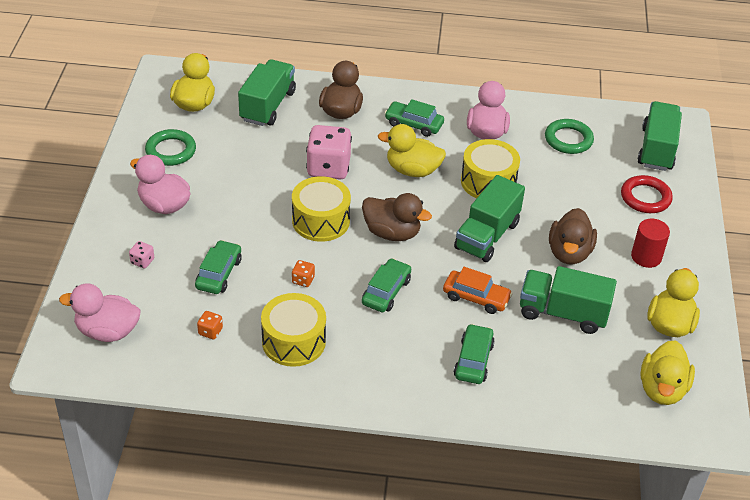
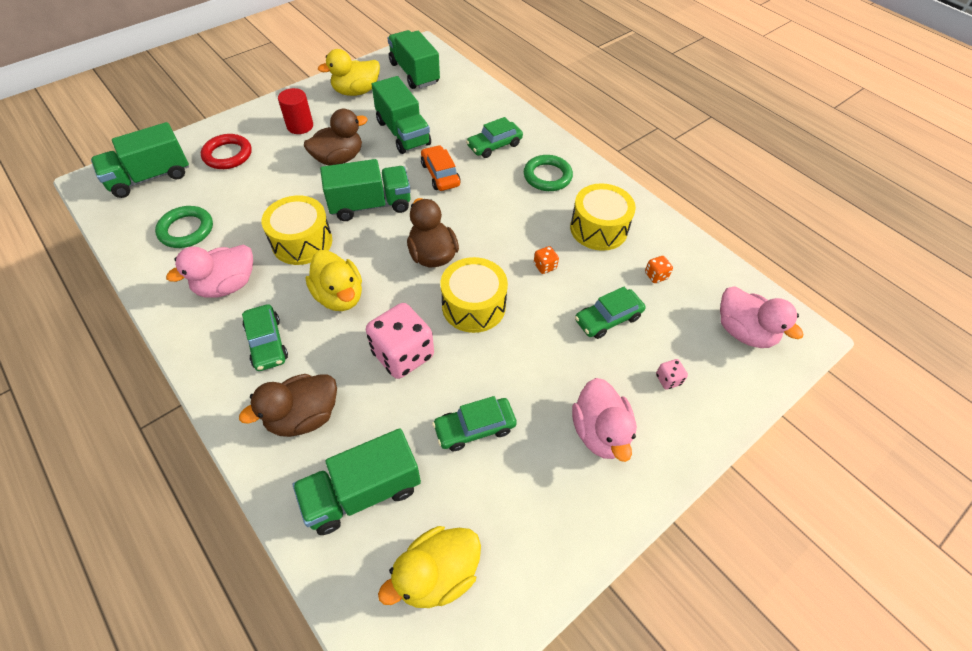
camera: 135 degrees left, 10 degrees up
green ring [145,129,196,166] -> green ring moved to [524,155,573,191]
green car [362,258,411,312] -> green car moved to [432,396,517,451]
yellow duck [640,340,695,405] -> green truck [387,30,440,89]

